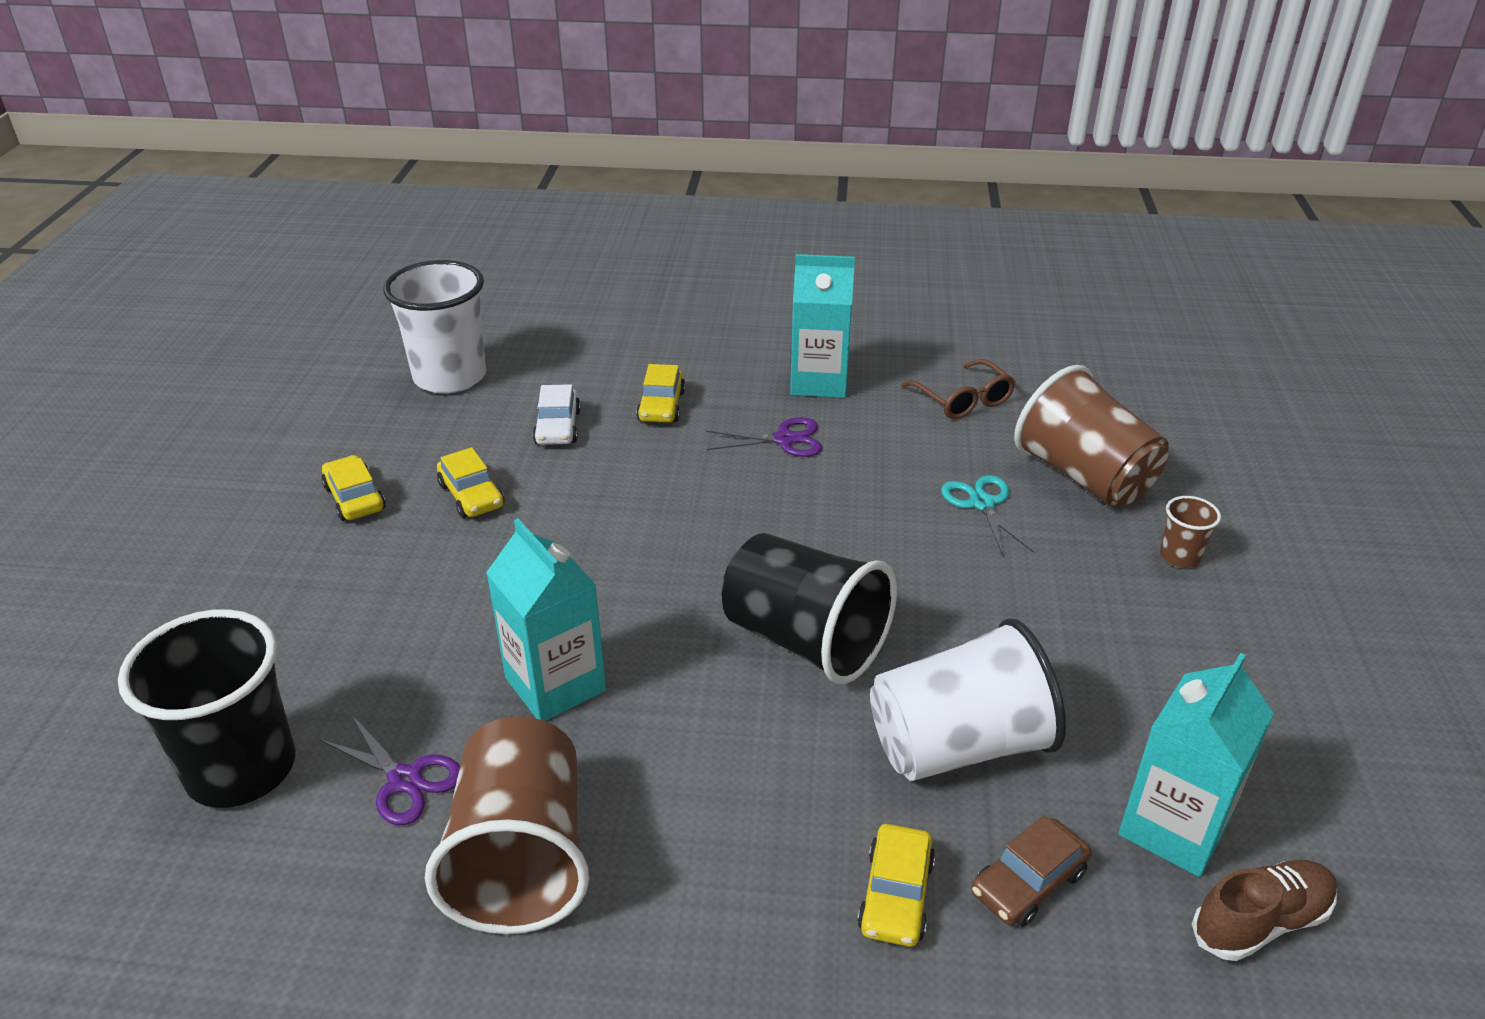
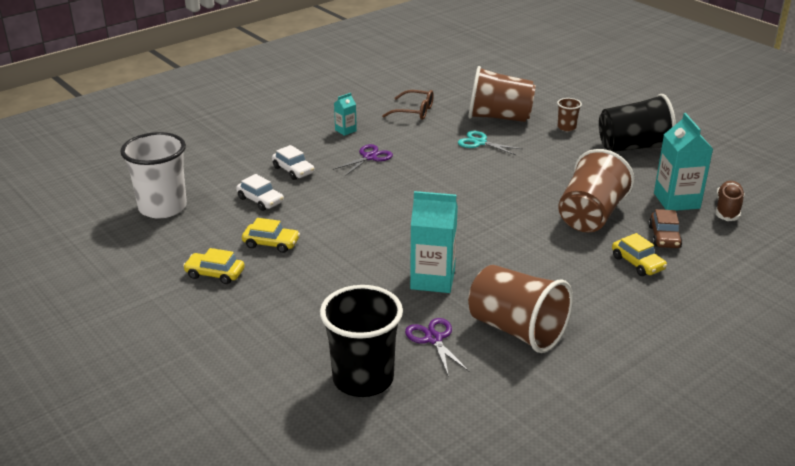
camera: 45 degrees left, 5 degrees down
purple scissors [319,714,460,825] -> purple scissors turned 105 degrees counterclockwise [405,318,470,377]
yellow car [636,364,686,423] -> white car [272,145,315,180]
black cup [722,533,897,684] -> black cup moved to [599,94,676,152]
turquoise carton [790,254,855,398] -> turquoise carton [334,93,357,136], size x0.50
white cup [870,618,1066,781] -> brown cup [558,149,635,232]

